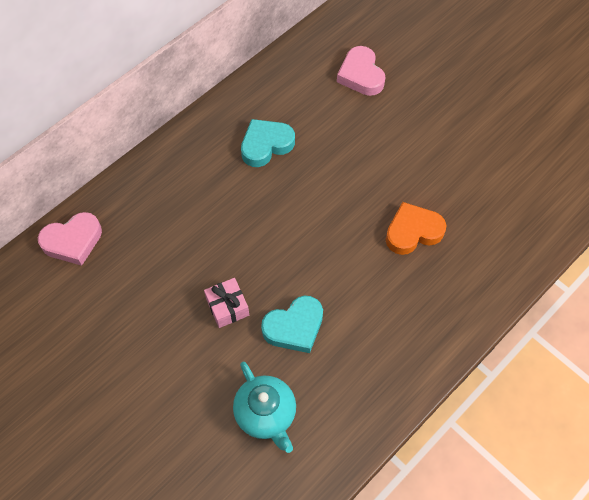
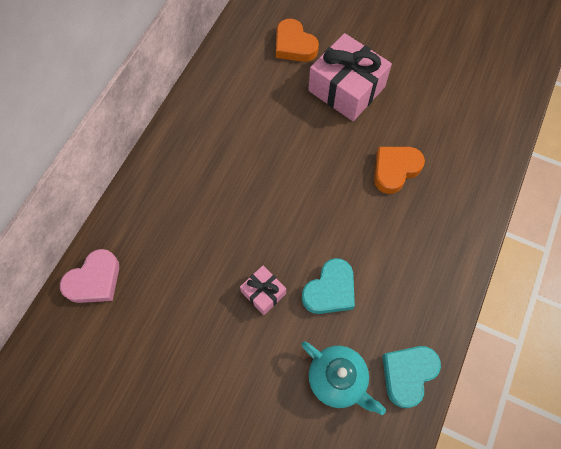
camera: 20 degrees left, 5 degrees up
turquoise heart [241,119,295,167] -> turquoise heart moved to [382,346,441,408]
pink heart [337,46,386,96] -> orange heart [276,19,319,62]
none -> pink gift [308,33,392,121]

